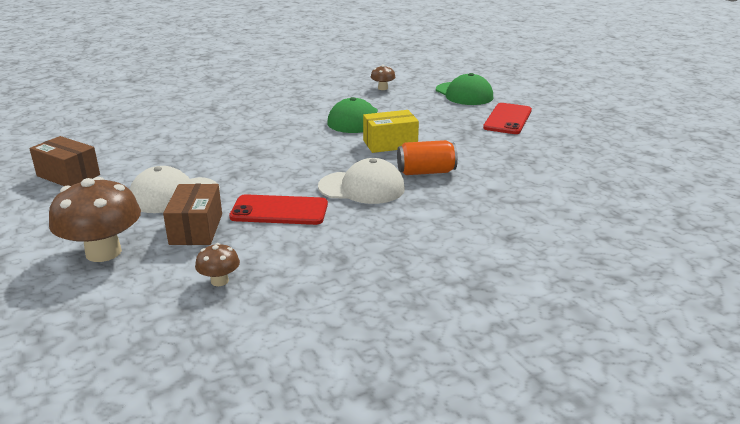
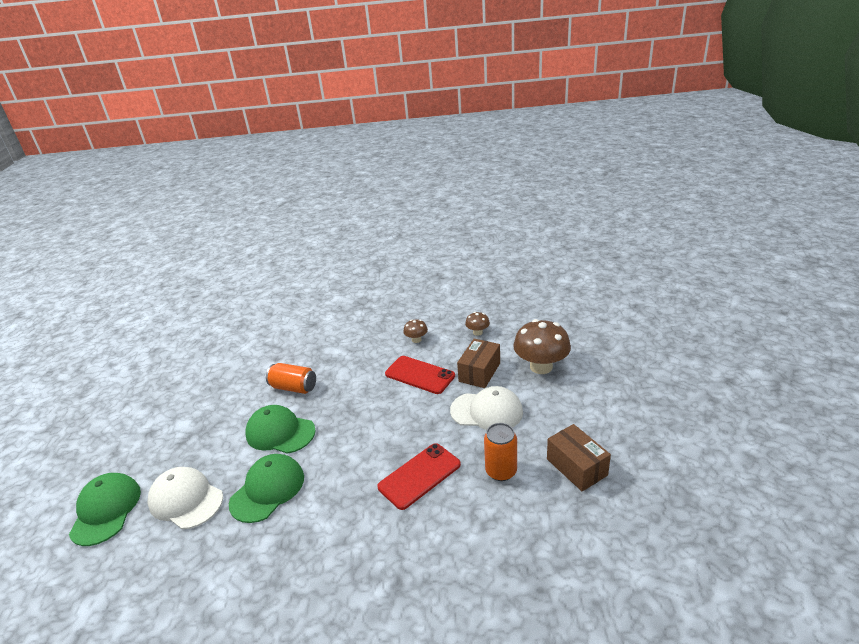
camera: 150 degrees left, 5 degrees up
white cap [318,158,405,204] -> white cap moved to [147,467,223,529]
yellow box [363,110,419,153] -> green cap [245,405,316,454]
brown mushroom [371,65,396,90] -> brown mushroom moved to [403,319,428,343]
red phone [483,103,532,134] -> red phone moved to [377,443,461,510]
none -> orange can [484,423,517,481]

